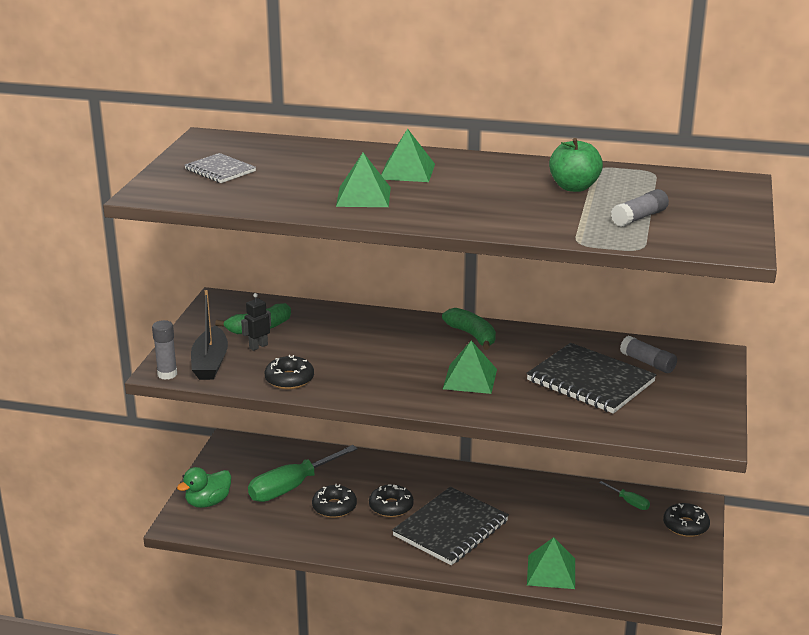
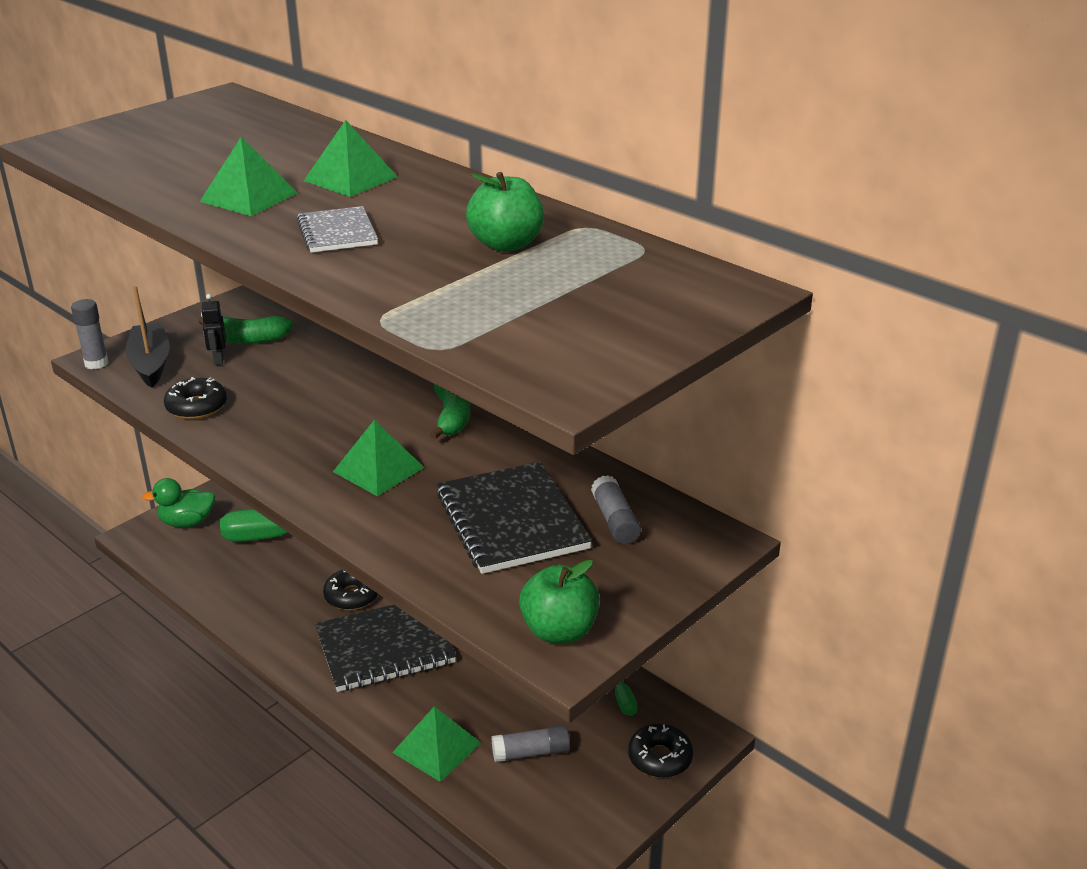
camera: 30 degrees right, 5 degrees up
grey notebook [185,153,256,183] -> grey notebook moved to [297,206,378,253]
black boat [191,290,228,380] -> black boat turned 135 degrees clockwise [125,286,170,388]
black robot [241,293,271,351] -> black robot turned 90 degrees counterclockwise [201,294,226,365]
black donut [312,484,357,518] -> none
grey glue stick [611,189,669,227] -> grey glue stick moved to [491,725,570,762]
none -> green apple [519,560,600,643]

